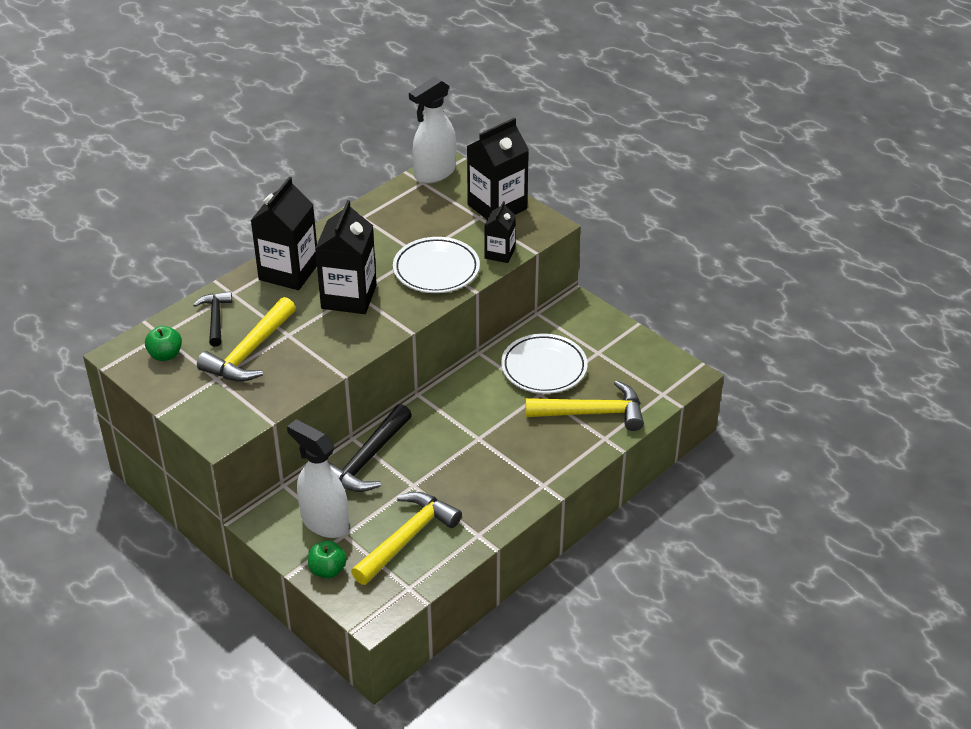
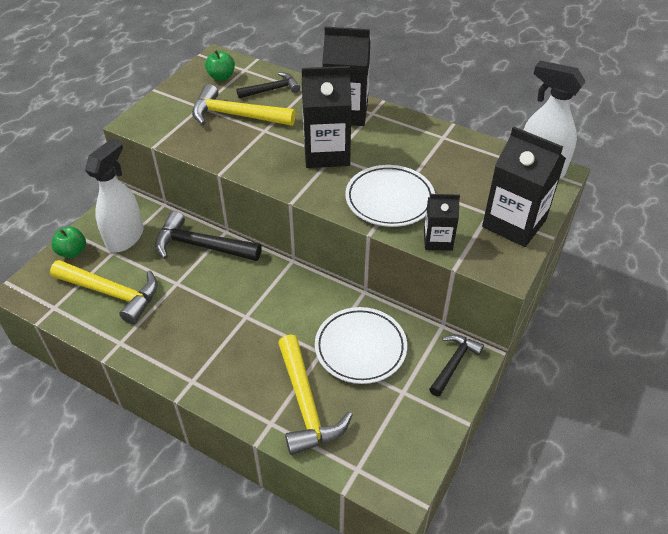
camera: 75 degrees right, 5 degrees up
none -> black hammer [429,334,484,396]

